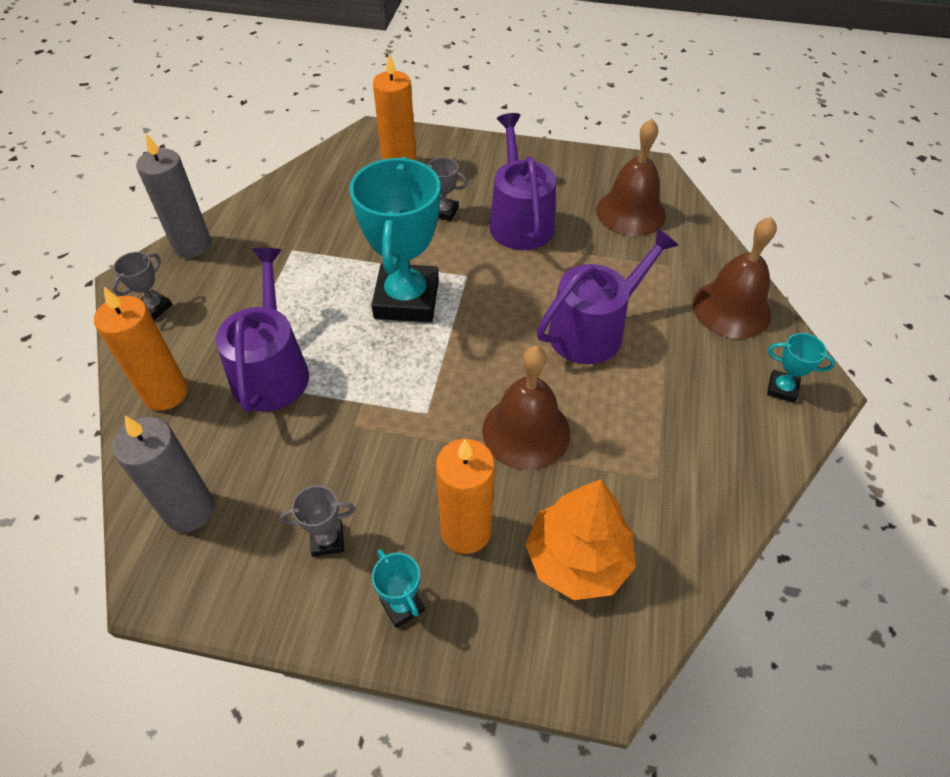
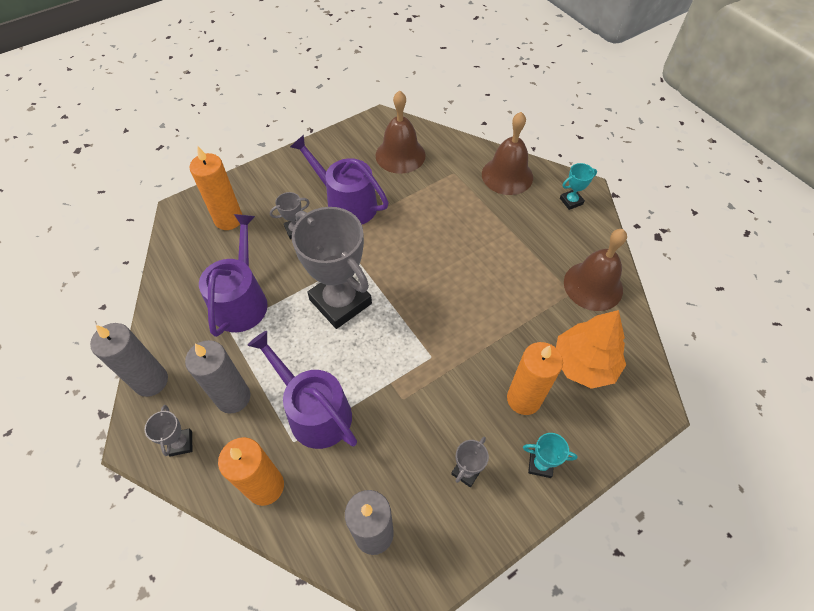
camera: 45 degrees left, 5 degrees up
turquoise trophy [349,157,440,322] -> grey trophy [292,207,372,329]
brown bell [482,346,570,470] -> brown bell moved to [564,229,627,311]
purple watering can [537,228,679,364] -> purple watering can moved to [199,214,268,337]
none -> grey candle [185,340,250,413]

